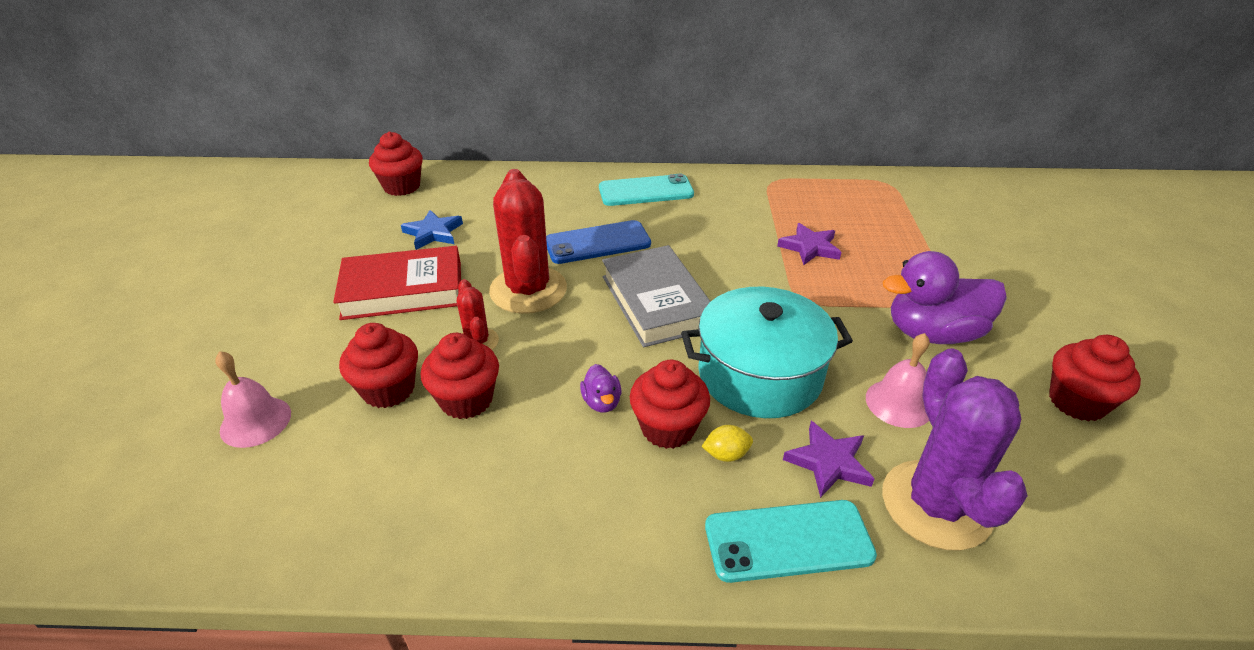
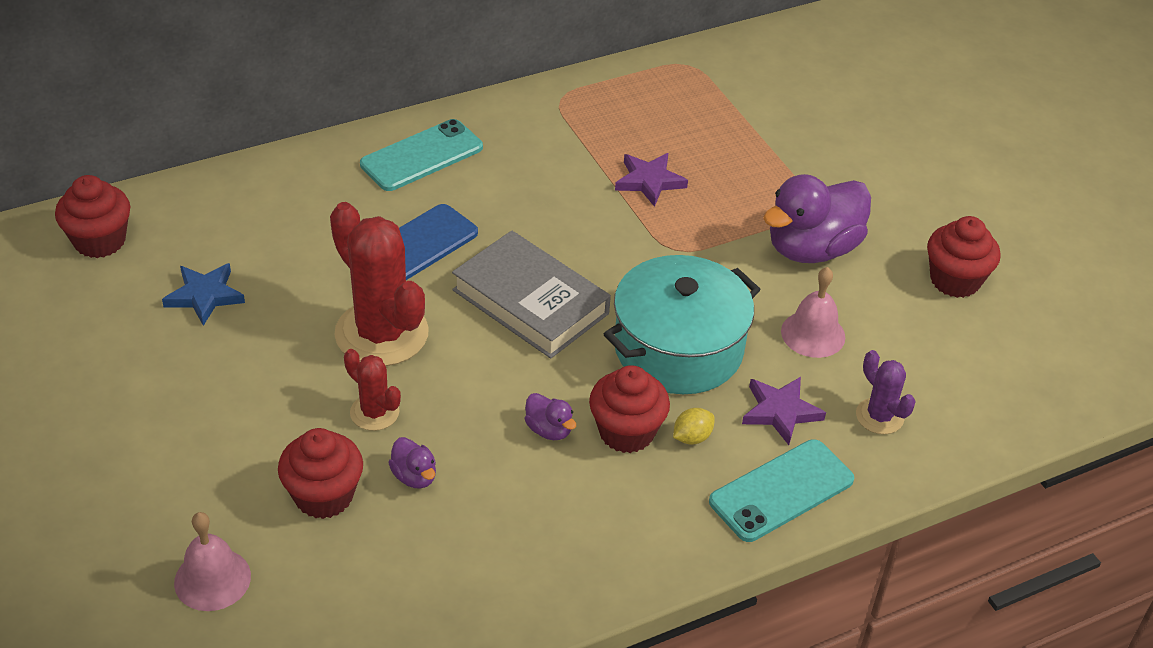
camera: 30 degrees left, 5 degrees up
red book [333,246,461,320] -> none
red cupcake [421,333,499,419] -> purple duck [388,437,436,489]
purple cactus [882,348,1027,551] -> purple cactus [856,350,916,434], size x0.50

